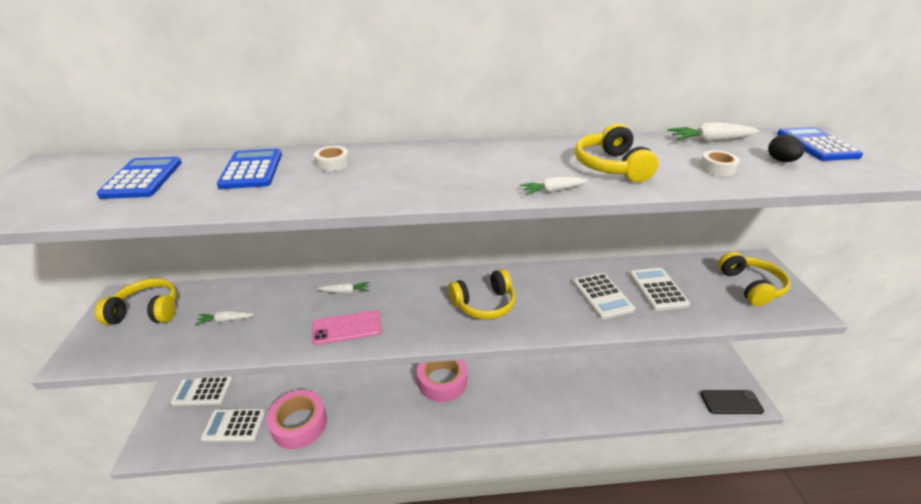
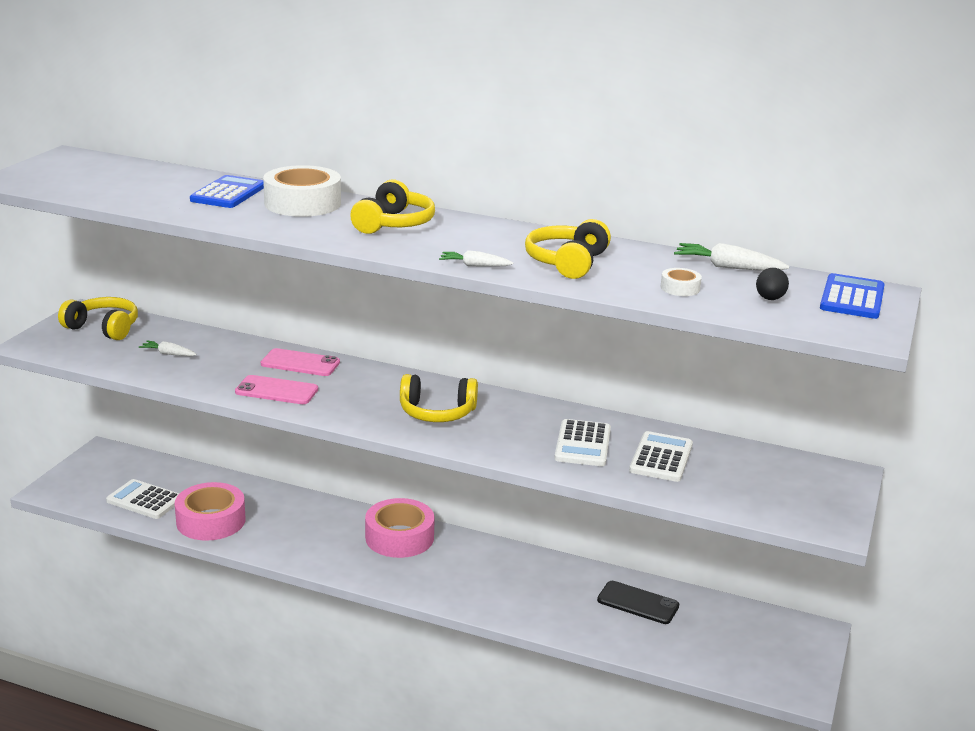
camera: 25 degrees right, 10 degrees down
blue calculator [97,157,182,199] -> none
white calculator [170,376,233,406] -> none
white tape [314,146,350,171] -> white tape [263,165,341,217], size x2.22
white carrot [318,282,370,294] -> pink phone [261,348,340,376]
black phone [700,390,764,414] -> black phone moved to [597,581,679,624]
yellow headphones [718,252,790,306] -> yellow headphones moved to [350,180,435,234]

